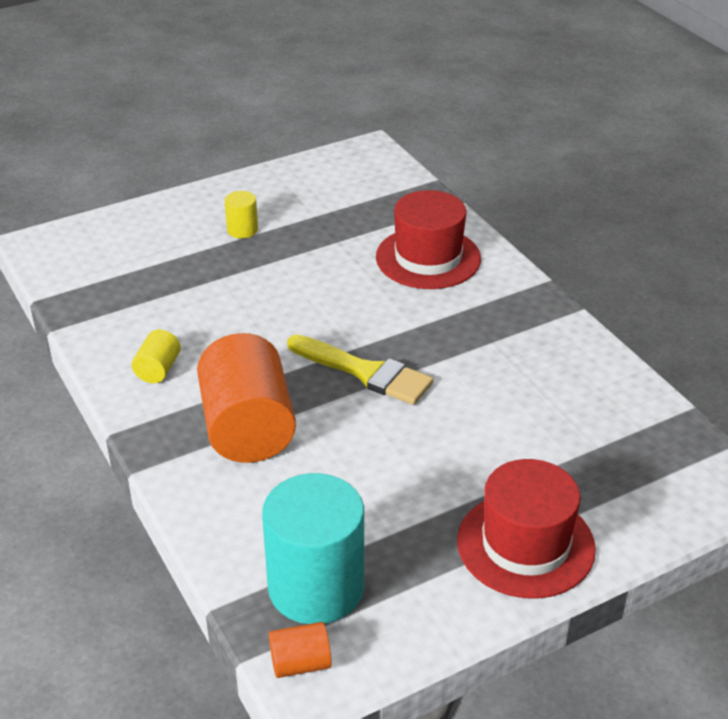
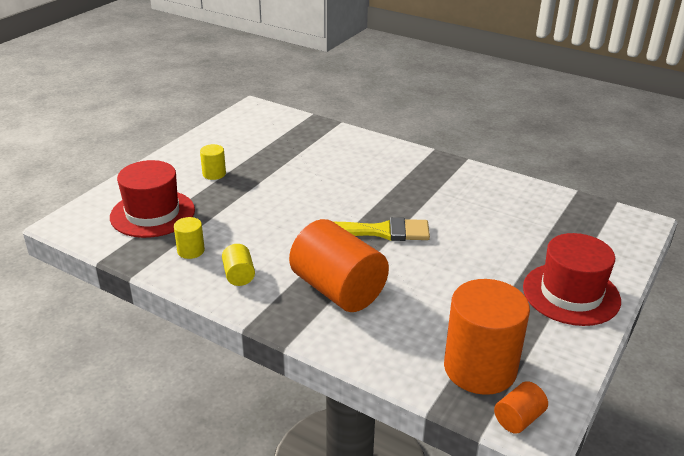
camera: 30 degrees left, 5 degrees down
turquoise cylinder [262,473,364,624] -> orange cylinder [444,279,530,395]
red hat [376,190,481,289] -> red hat moved to [110,160,195,238]
none -> yellow cylinder [174,217,205,259]

